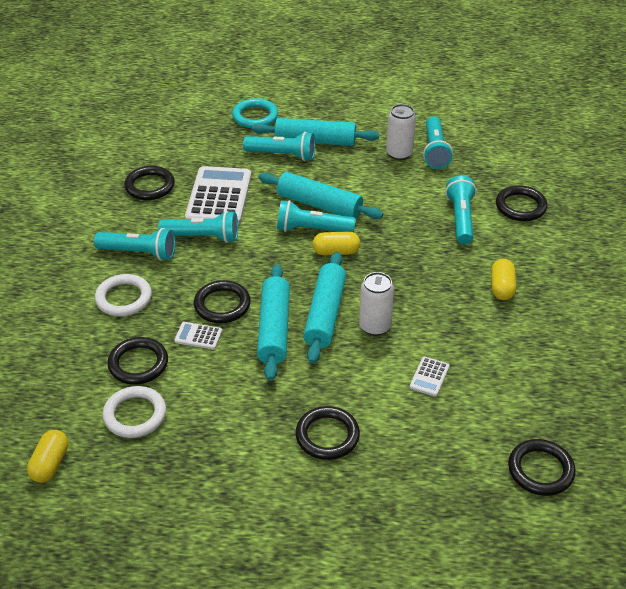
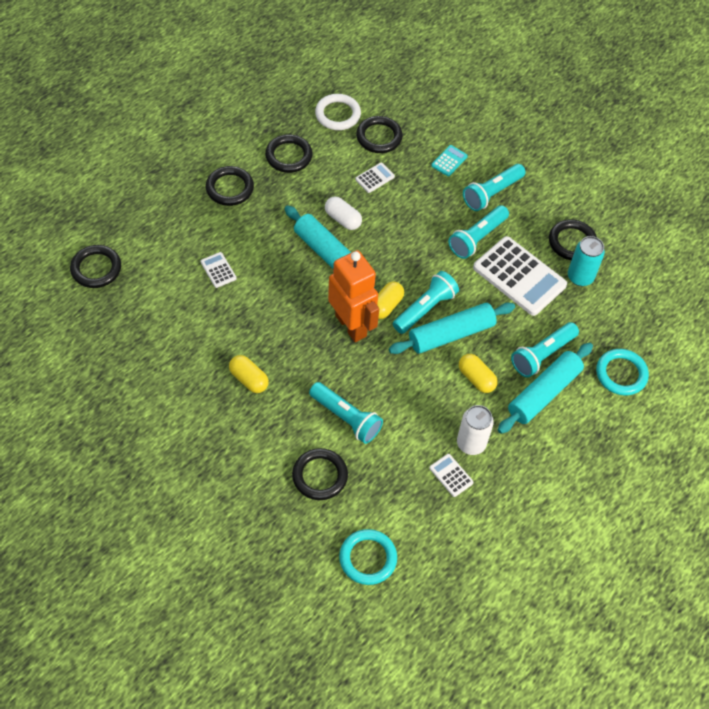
camera: 125 degrees right, 15 degrees up
yellow capsule [27,430,68,483] -> yellow capsule moved to [459,354,498,393]
white ring [95,274,152,316] -> turquoise calculator [431,145,468,176]
black ring [194,280,251,323] -> black ring moved to [265,134,313,173]
turquoise rolling pin [257,264,290,381] -> white capsule [325,197,362,230]
white can [359,272,394,336] -> none
turquoise flashlight [423,116,453,169] -> white calculator [429,454,474,497]
none -> orange robot [328,250,379,342]
none -> turquoise ring [339,529,397,585]
none -> turquoise can [568,236,605,286]

